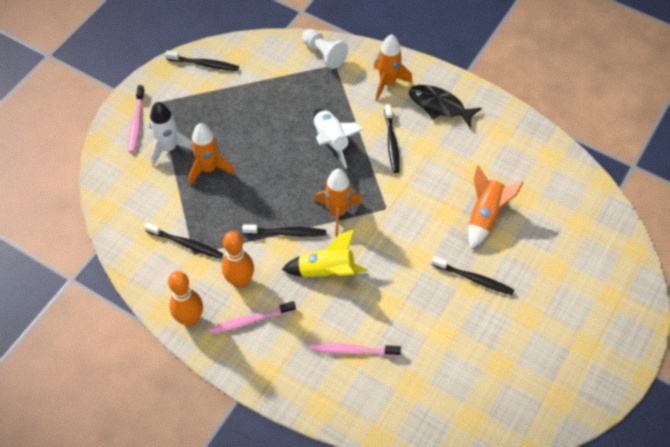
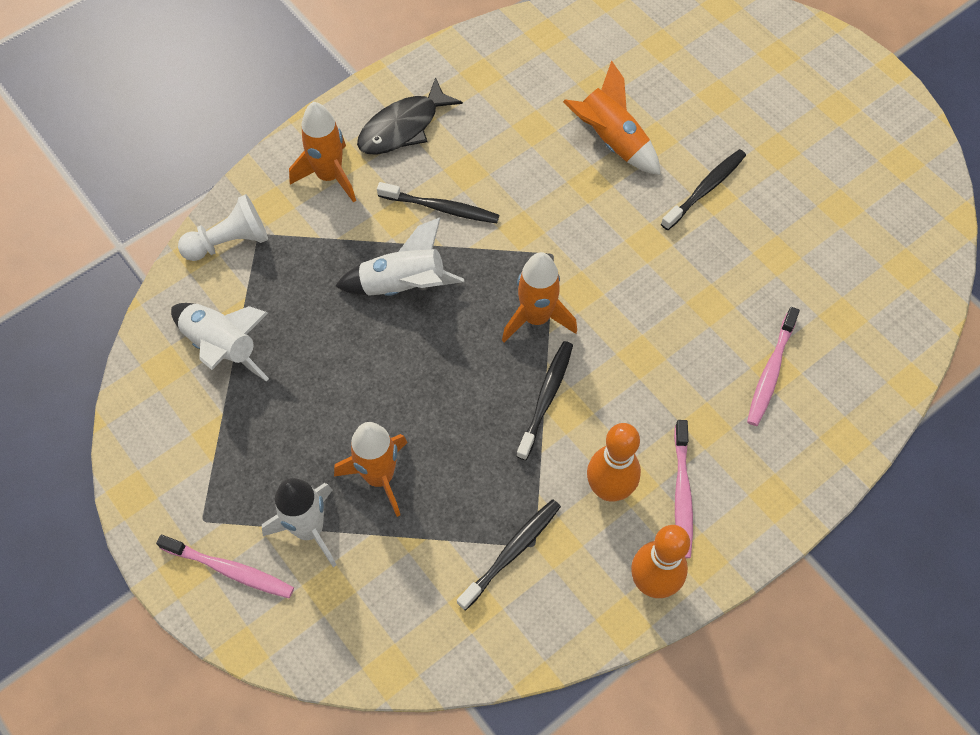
camera: 70 degrees left, 5 degrees up
black toothbrush [165,51,239,71] -> none
yellow rocket [281,229,367,278] -> none
none -> white rocket [171,303,269,382]

